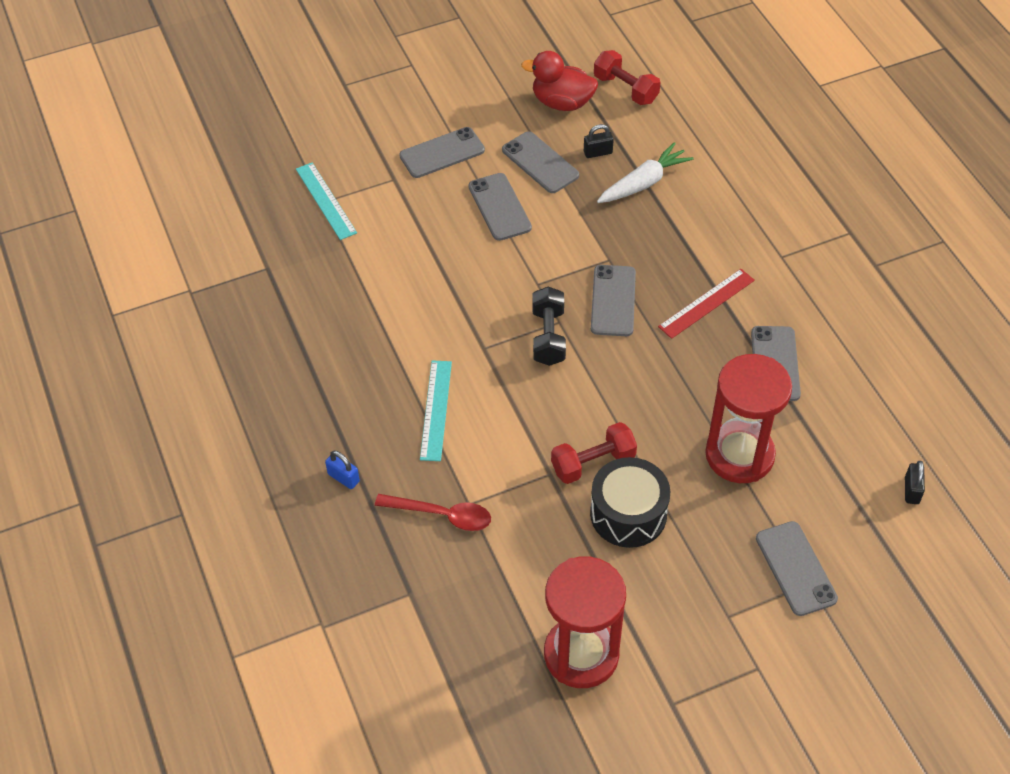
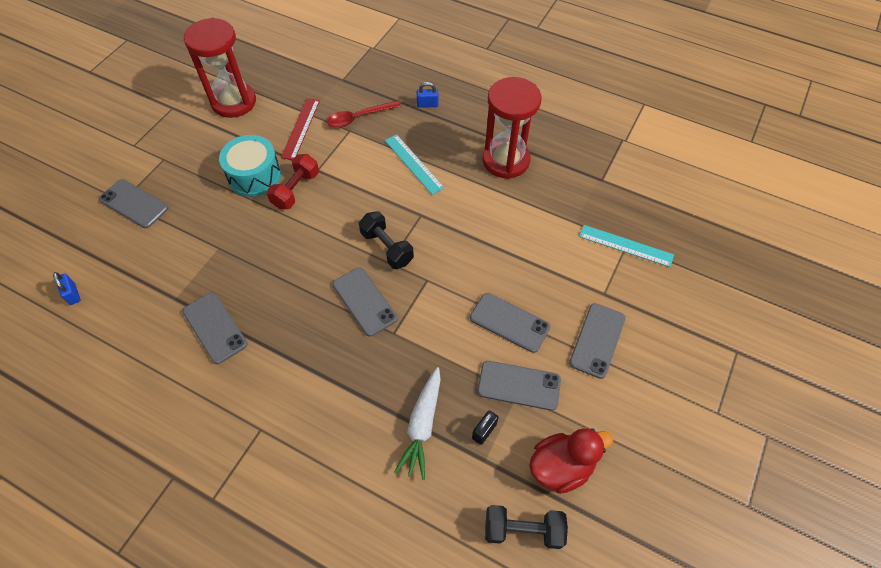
camera: 140 degrees right, 5 degrees up
black drum [590,457,670,548] -> turquoise drum [219,135,281,197]
red dumbbell [594,50,661,105] -> black dumbbell [485,505,568,549]
red ruler [658,269,755,339] -> red ruler moved to [281,98,320,160]
red hourglass [705,354,792,483] -> red hourglass moved to [482,77,541,179]
black padlock [905,461,925,504] -> blue padlock [53,272,81,305]

